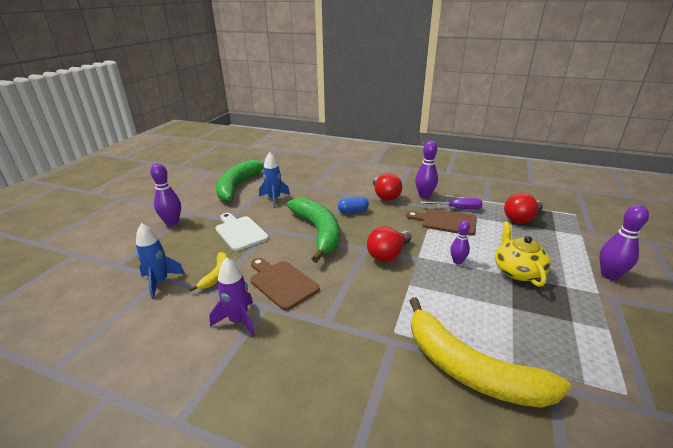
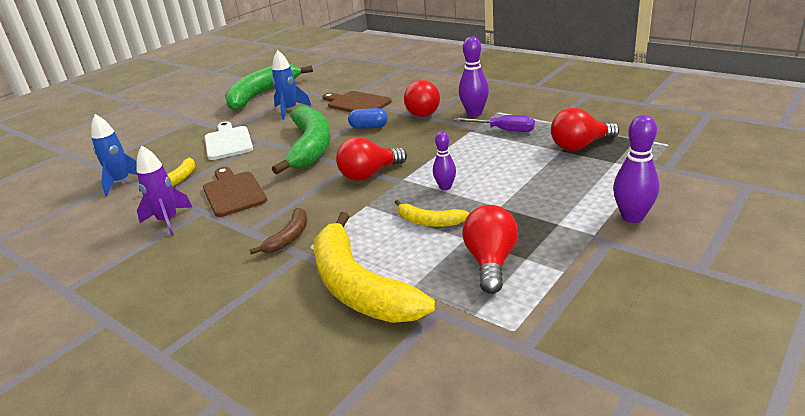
camera: 20 degrees right, 0 degrees up
purple bowling pin [150,163,181,226] -> none
brown cutting board [406,209,477,235] -> brown cutting board moved to [322,91,392,112]
yellow teapot [495,221,551,287] -> none
none -> brown banana [249,208,307,254]
none -> yellow banana [395,200,469,227]
none -> red light bulb [462,205,518,294]

